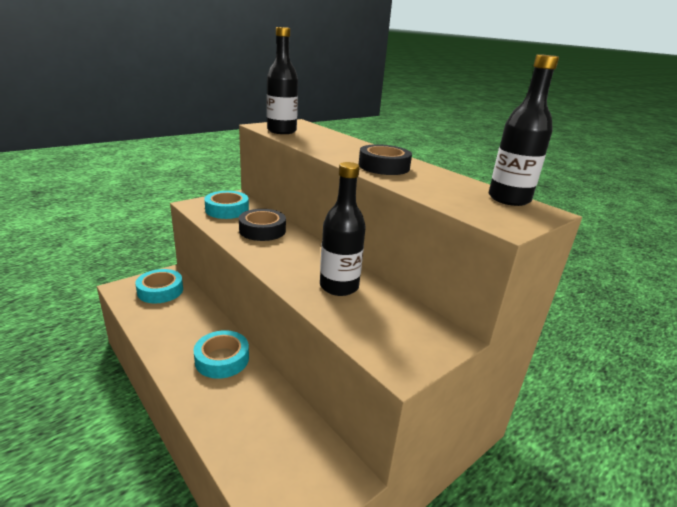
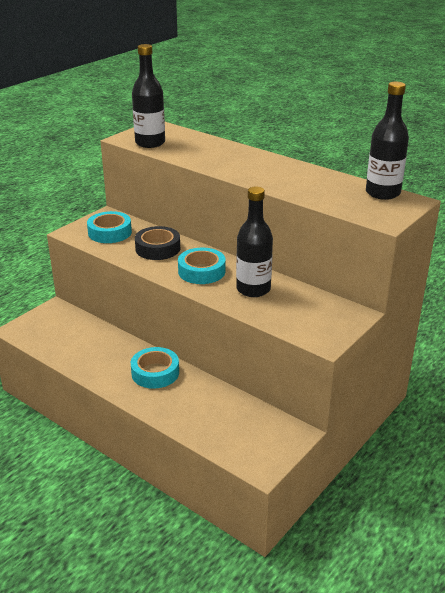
camera: 10 degrees left, 5 degrees up
turquoise tape [135,269,183,303] -> turquoise tape moved to [178,248,225,284]
black tape [359,144,412,175] -> none

